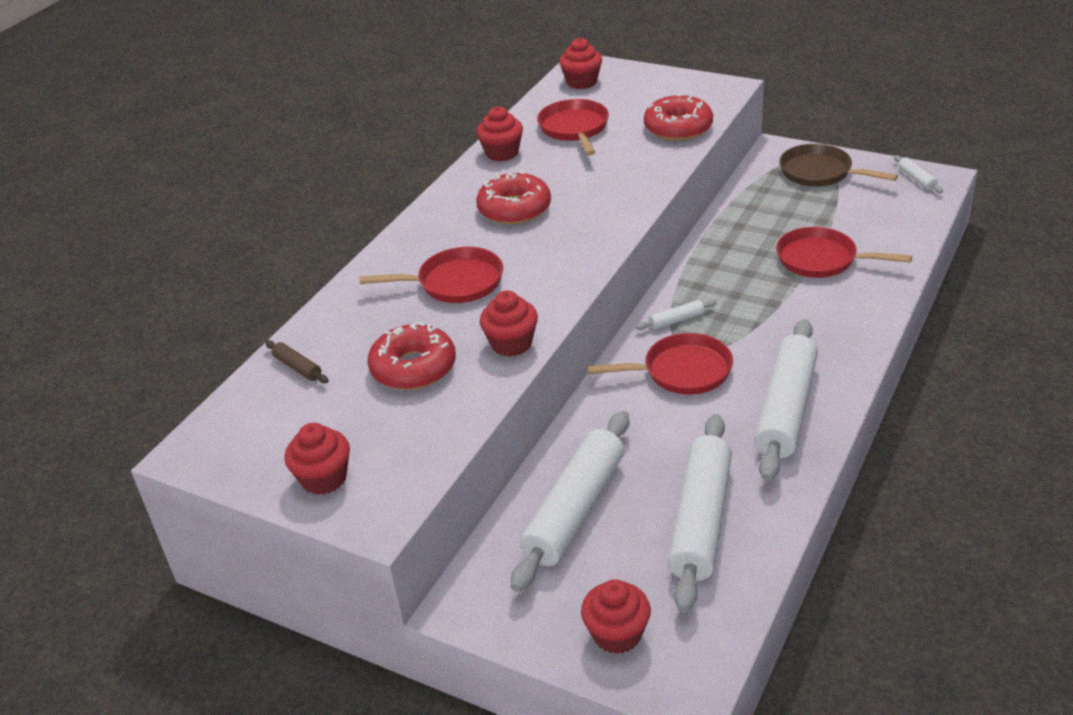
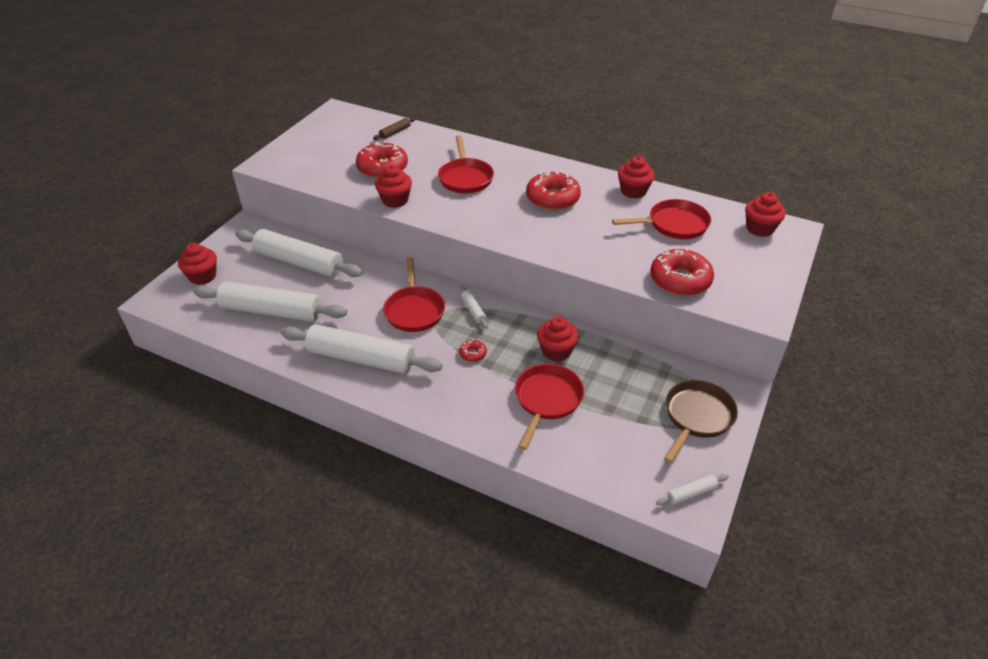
camera: 85 degrees right, 5 degrees up
red cupcake [284,423,350,495] -> red cupcake moved to [537,316,579,362]
none -> red donut [459,339,487,362]

